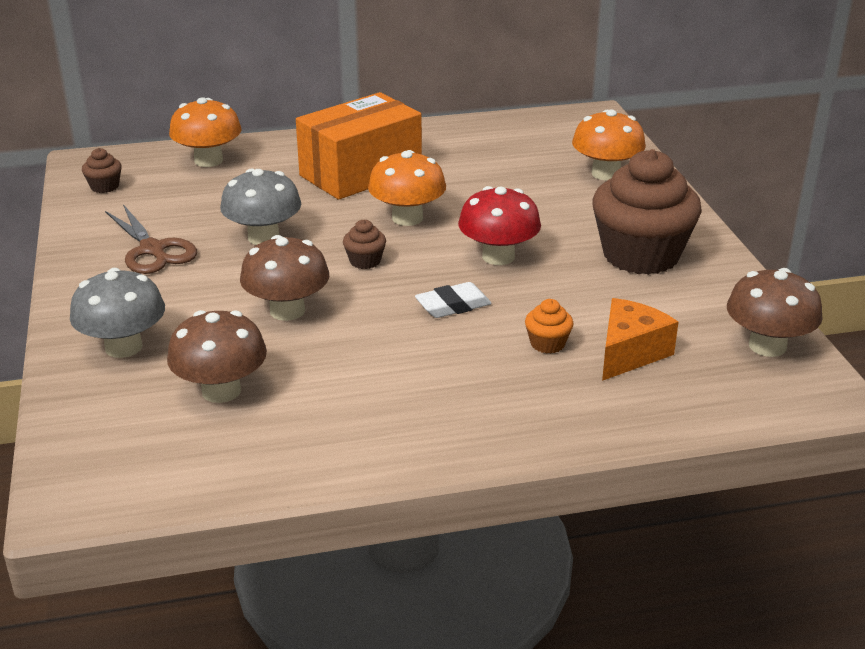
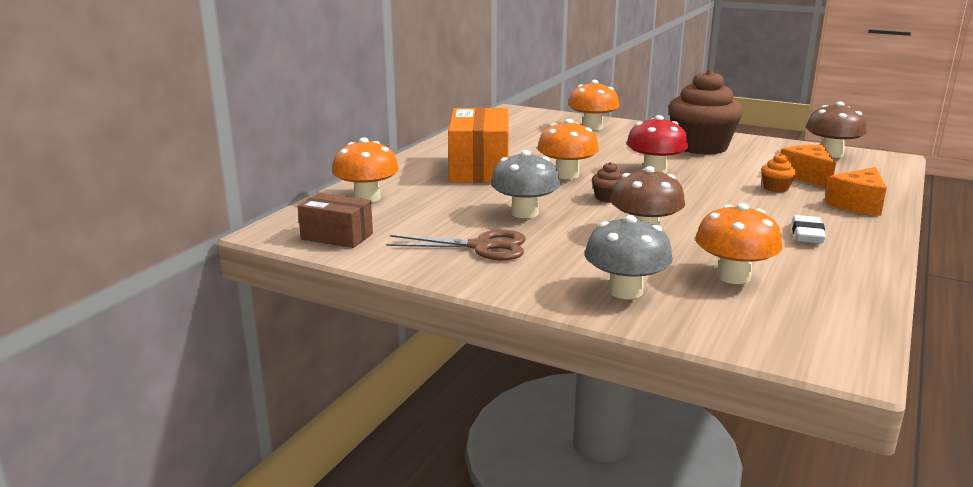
camera: 50 degrees left, 10 degrees down
brown cupcake [82,148,122,193] -> brown box [298,193,373,248]
brown mushroom [167,310,267,403] -> orange mushroom [695,203,782,284]
white eraser [415,282,492,318] -> white eraser moved to [792,215,826,244]
none -> orange cheese [825,167,887,216]

